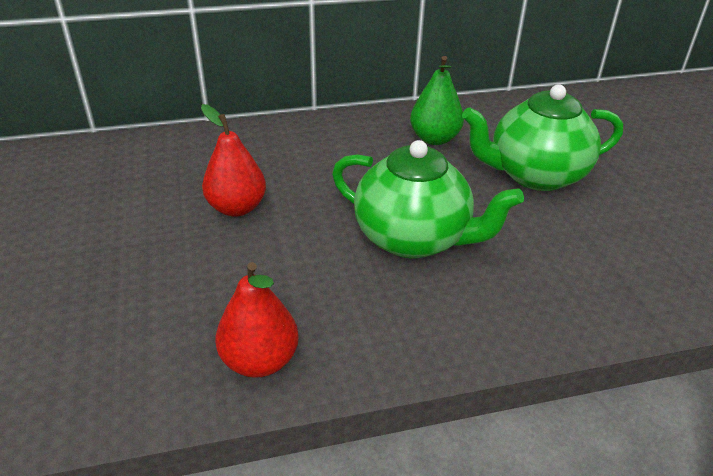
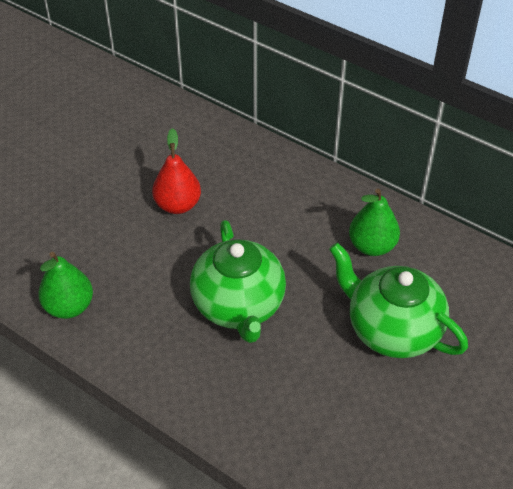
camera: 50 degrees right, 10 degrees up
red pear [215,262,299,378] -> green pear [38,252,93,319]

